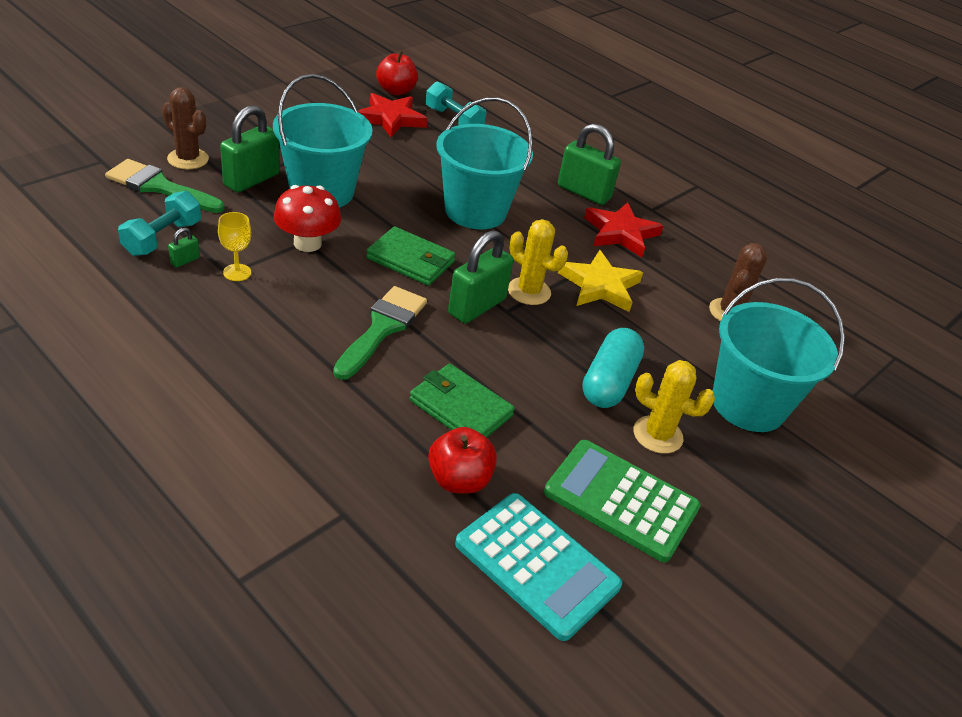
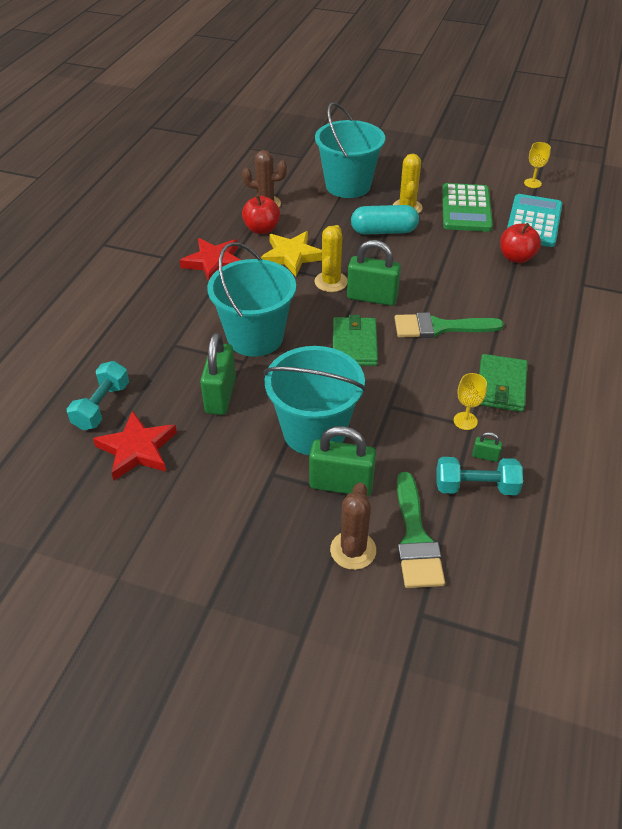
camera: 110 degrees left, 5 degrees up
red mushroom [274,185,341,252] -> none
red apple [376,51,418,95] -> red apple moved to [242,195,280,234]
green wallet [409,364,515,438] -> green wallet moved to [479,354,528,412]
green padlock [558,124,621,205] -> green padlock moved to [200,333,236,415]
none -> yellow goblet [524,142,551,188]

